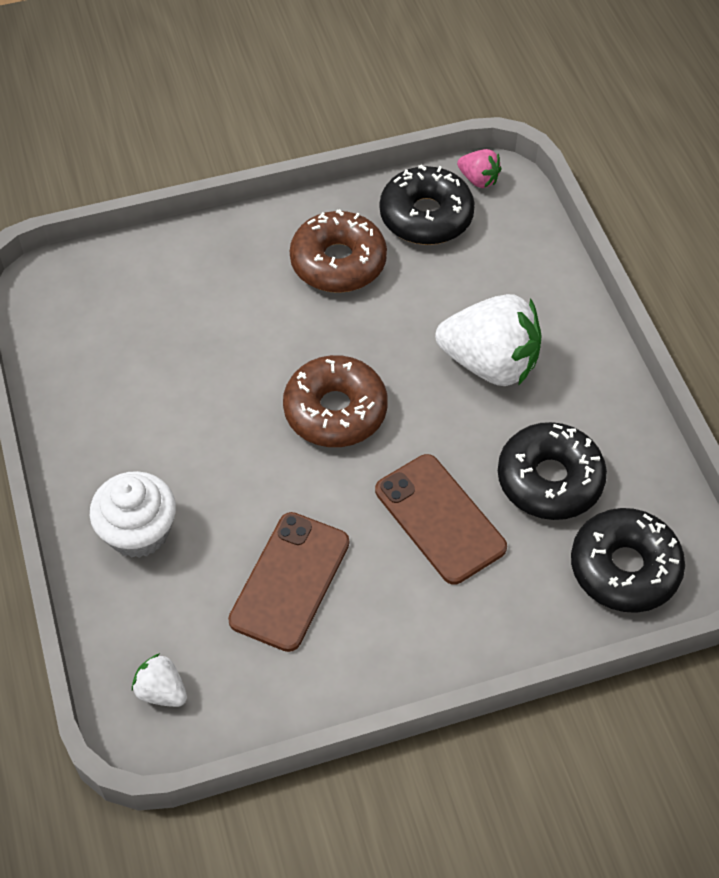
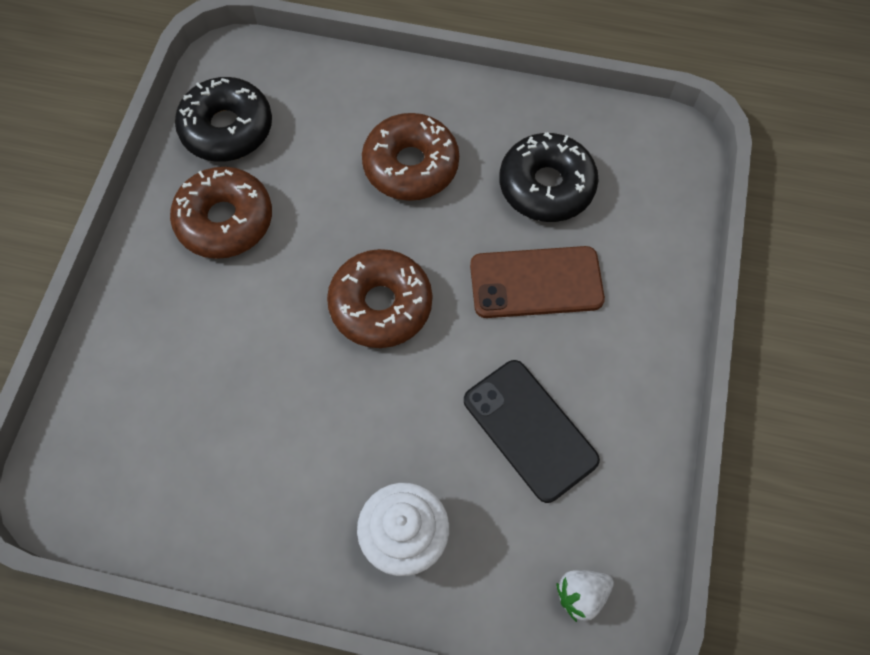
camera: 60 degrees left, 10 degrees up
brown phone [228,512,349,652] -> black phone [464,360,600,503]
white strawberry [435,294,542,386] -> brown donut [362,113,459,201]
pink strawberry [457,149,502,188] -> none
black donut [571,508,685,613] -> none

